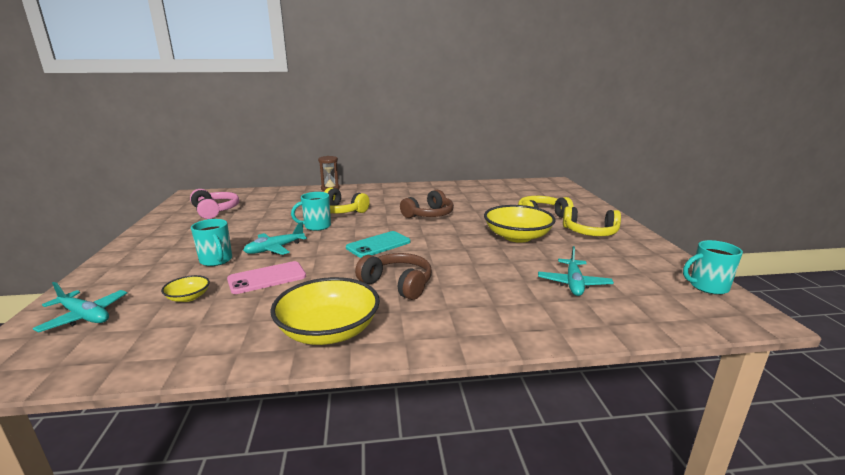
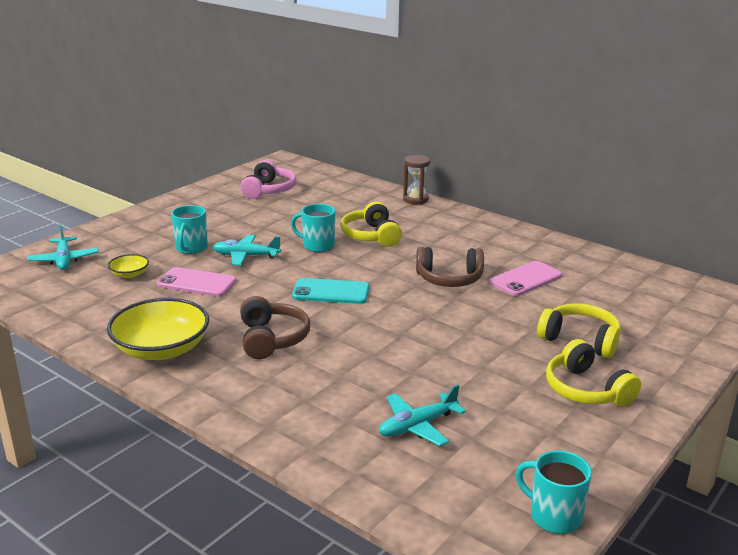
camera: 45 degrees right, 5 degrees up
yellow bowl [484,205,556,243] -> none
none -> pink phone [490,261,562,296]

